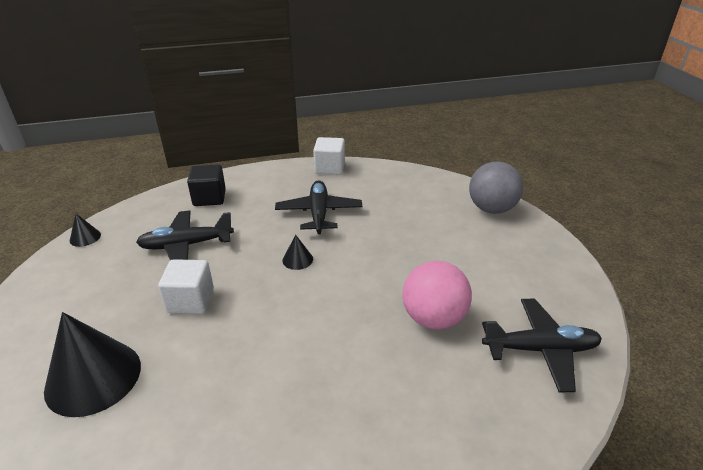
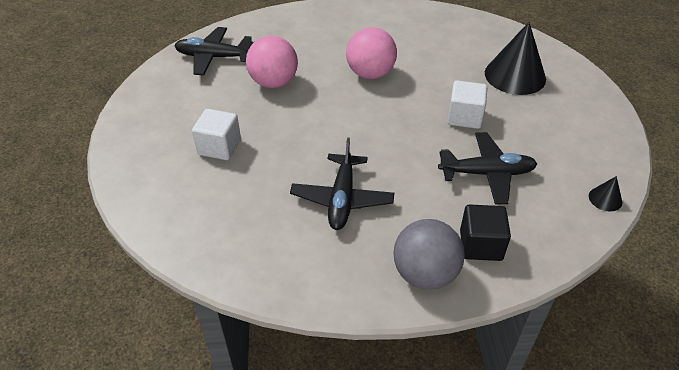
camera: 170 degrees left, 10 degrees up
black cone [282,235,313,270] -> none
white cube [313,137,345,175] -> white cube moved to [192,109,241,160]
grey ball [469,161,523,214] -> grey ball moved to [393,219,465,290]
none -> pink ball [346,27,397,79]

